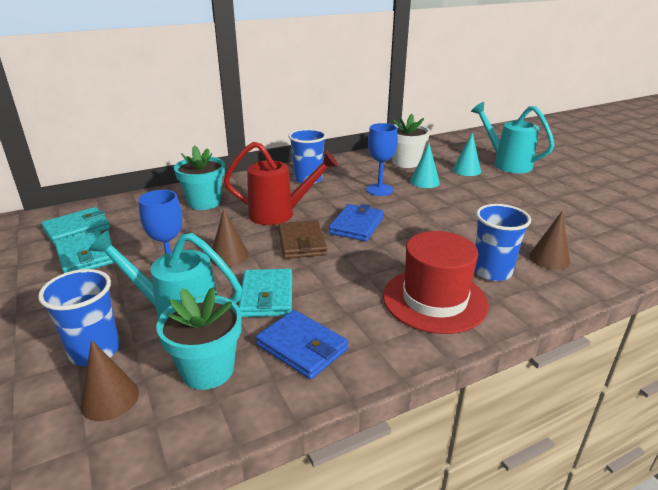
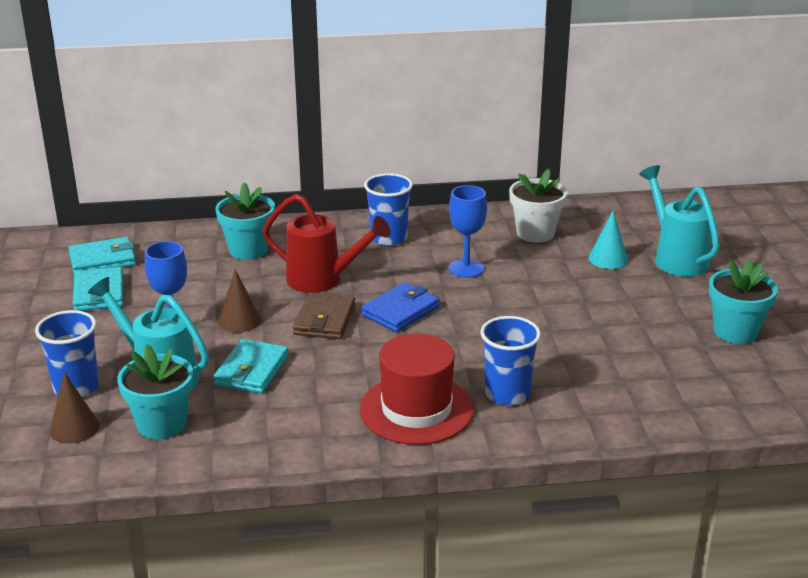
camera: 20 degrees right, 0 degrees up
blue wallet [256,310,348,380] -> none
turquoise cone [410,144,440,188] -> none
brown cone [529,211,570,270] -> none
none -> turquoise flower pot [709,259,778,344]

